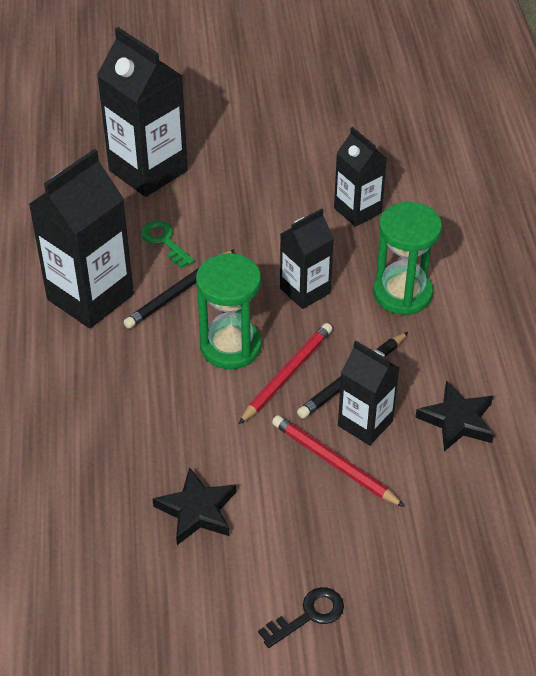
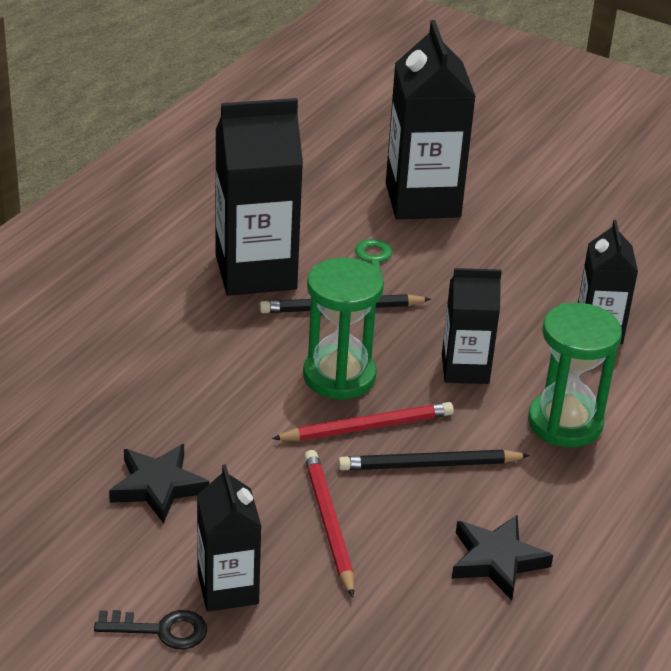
camera: 35 degrees right, 10 degrees down
black carton [338,341,399,445] -> black carton moved to [197,464,262,612]

